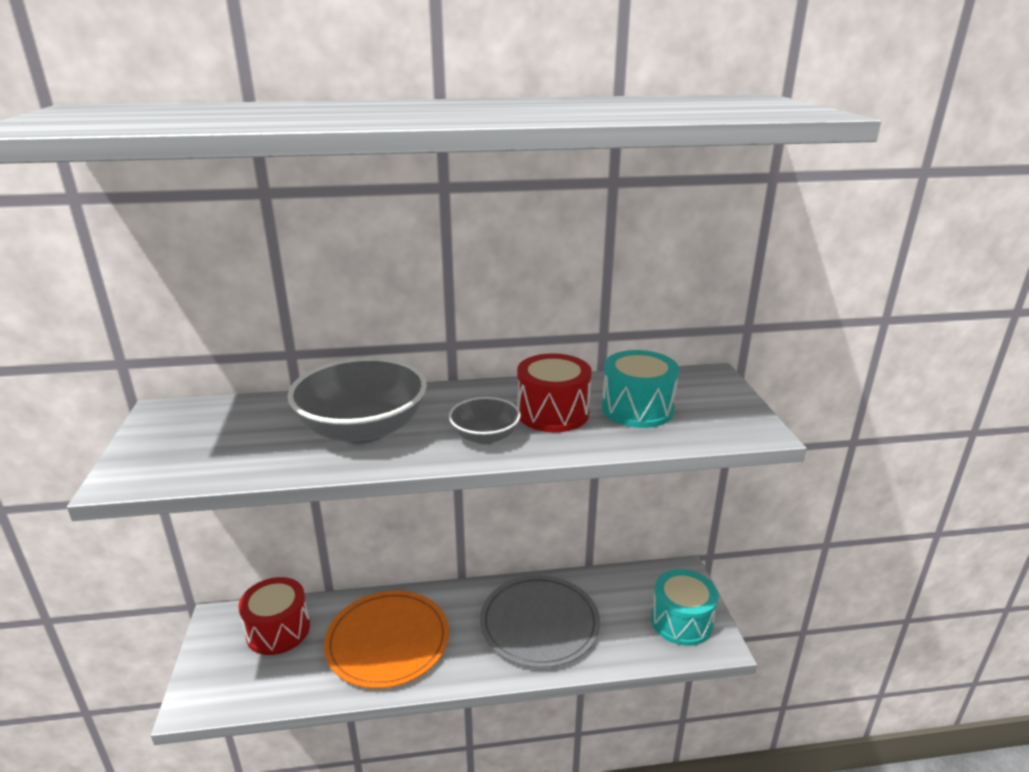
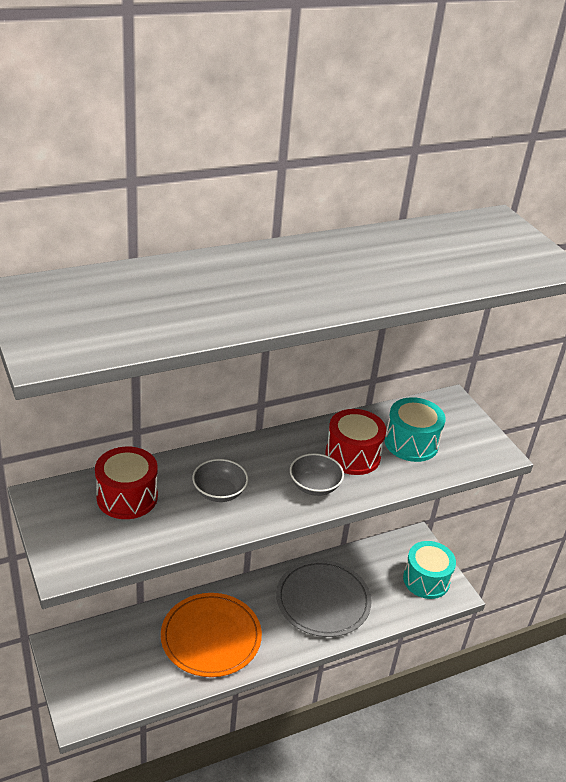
camera: 20 degrees left, 10 degrees up
red drum [238,577,310,655] -> red drum moved to [95,447,158,519]
grey bowl [288,357,427,444] -> grey bowl [192,459,248,502], size x0.53

